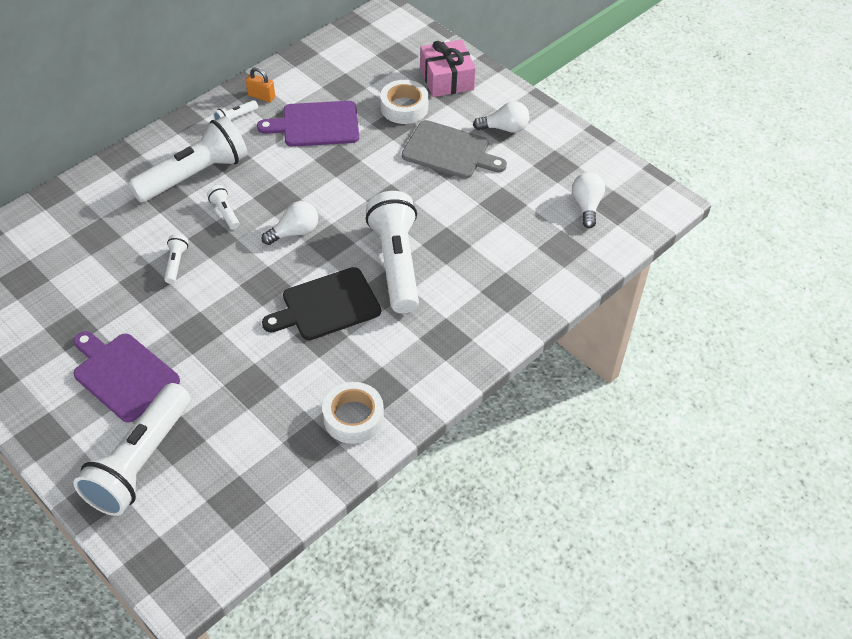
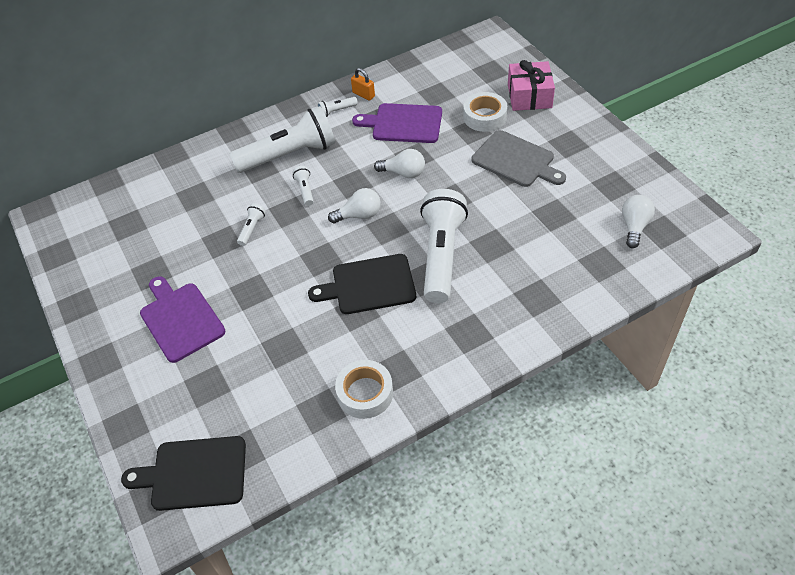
camera: 20 degrees right, 0 degrees up
white flashlight [73,383,191,516] -> none
white light bulb [473,101,529,133] -> white light bulb moved to [374,149,425,178]
none -> black cutting board [121,436,246,511]

